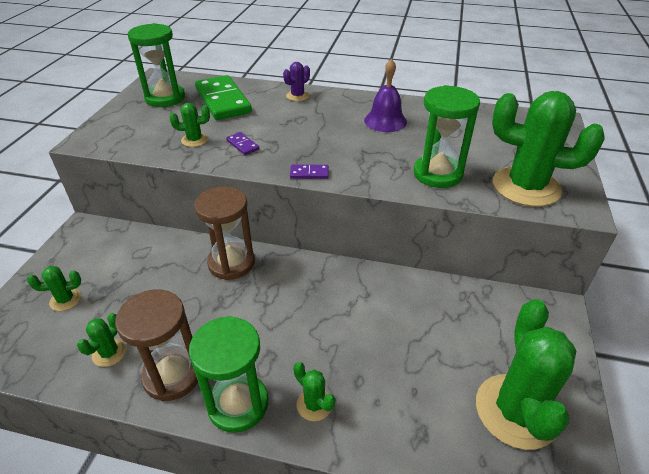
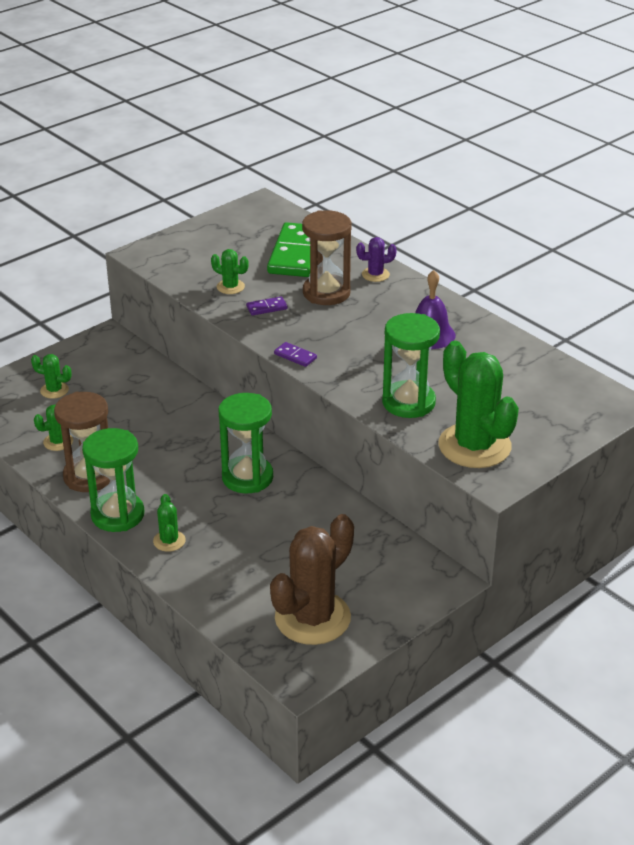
camera: 35 degrees right, 5 degrees down
green hourglass [128,23,185,107] -> green hourglass moved to [218,393,273,494]
brown hourglass [194,186,255,280] -> brown hourglass moved to [302,210,352,305]
purple domino [226,132,259,155] -> purple domino turned 75 degrees clockwise [246,296,288,316]
green cactus [476,299,576,450] -> brown cactus [270,514,354,645]

